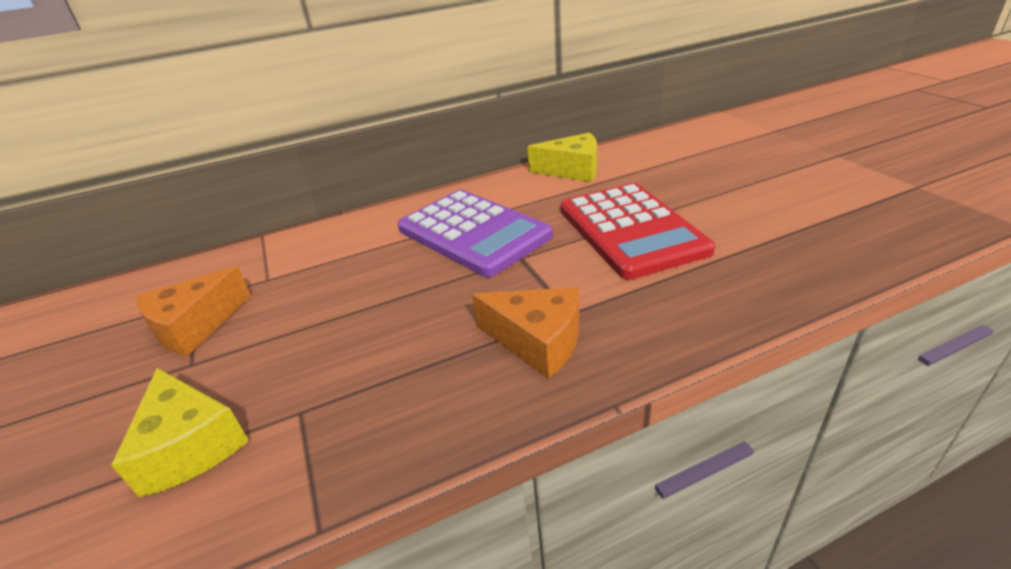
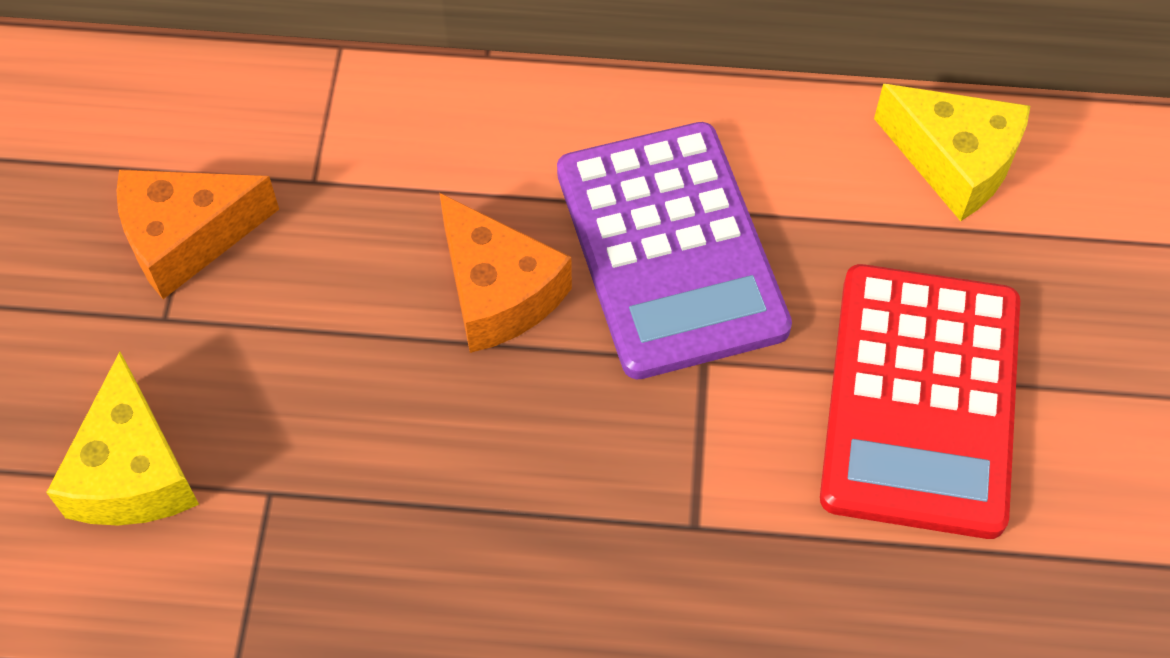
camera: 25 degrees right, 25 degrees up
orange cheese [472,287,579,379] -> orange cheese moved to [440,193,572,353]

